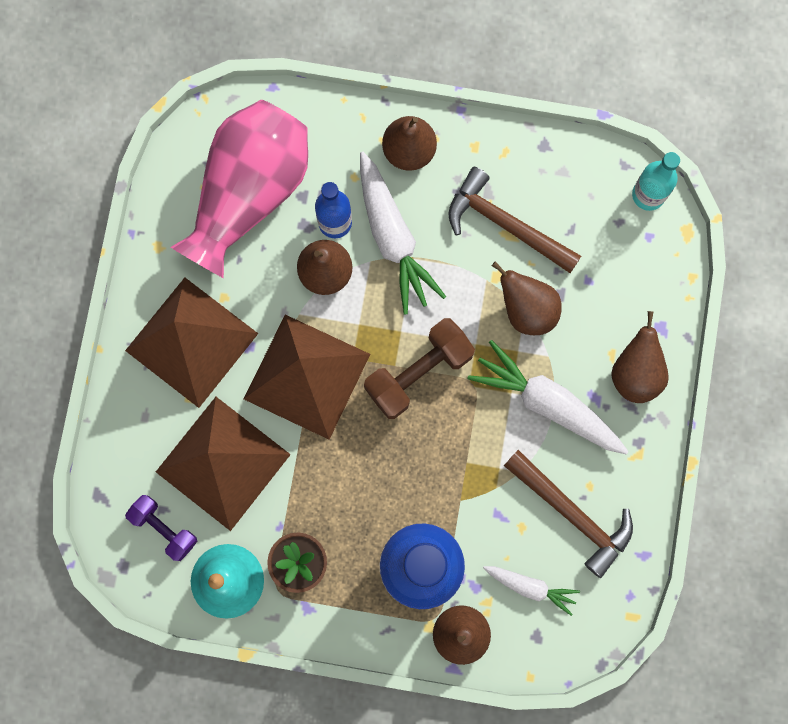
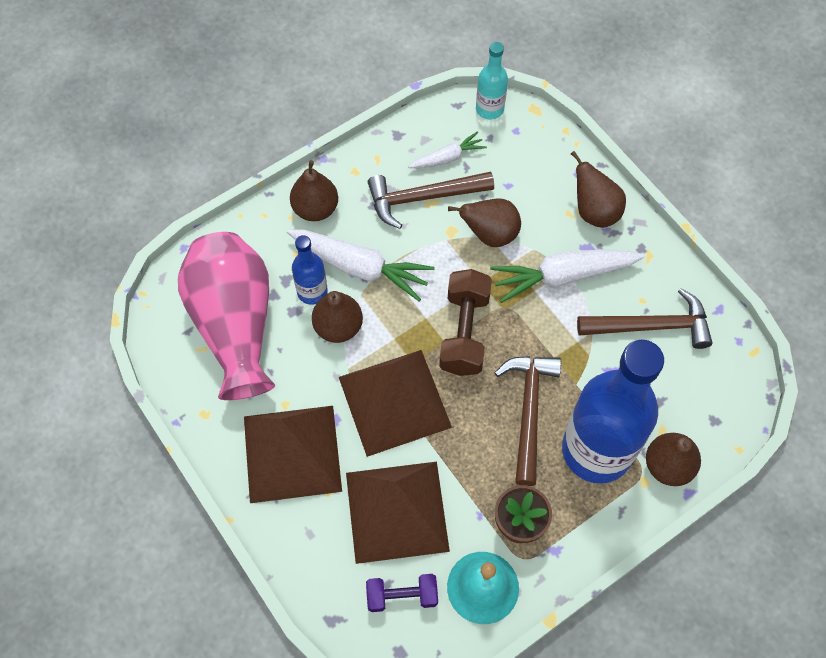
camera: 45 degrees left, 15 degrees down
white carrot [483,566,580,616] -> white carrot moved to [408,131,487,168]
none -> brown hammer [495,356,561,486]

